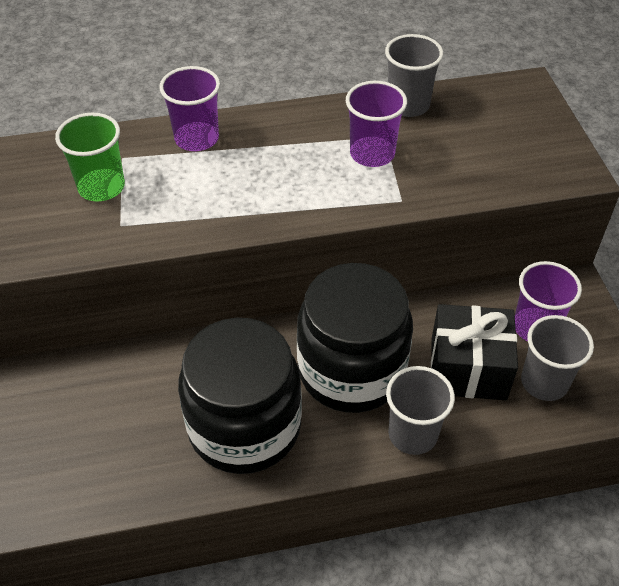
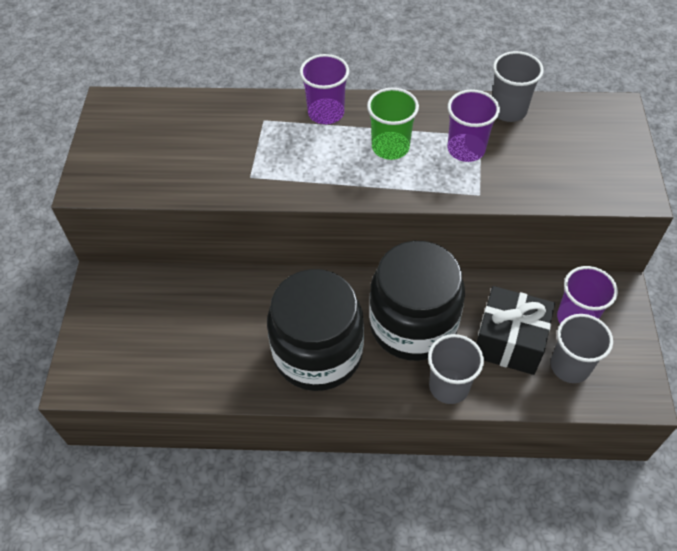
camera: 15 degrees right, 5 degrees up
green cup [55,113,125,201] -> green cup moved to [367,88,419,160]

